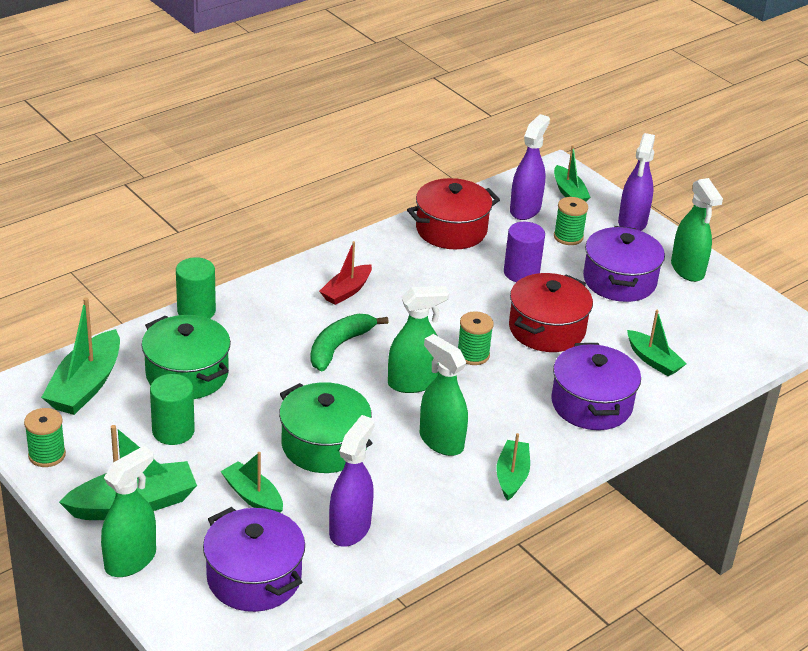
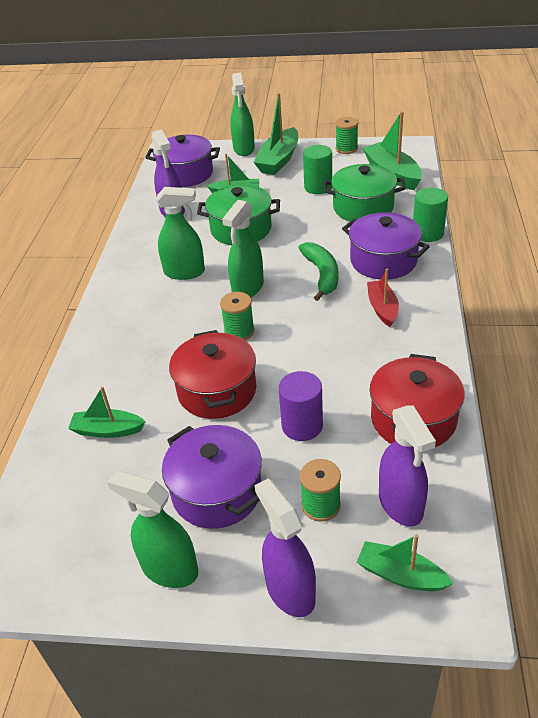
camera: 140 degrees right, 5 degrees up
green boat [496,433,530,501] -> none
purple pot [551,343,641,430] -> purple pot moved to [342,212,430,279]

